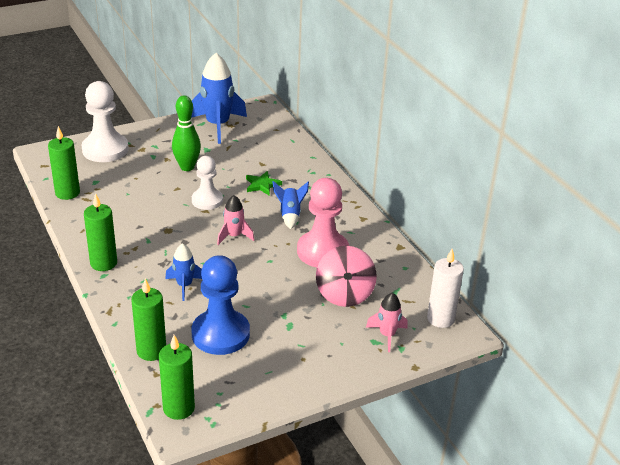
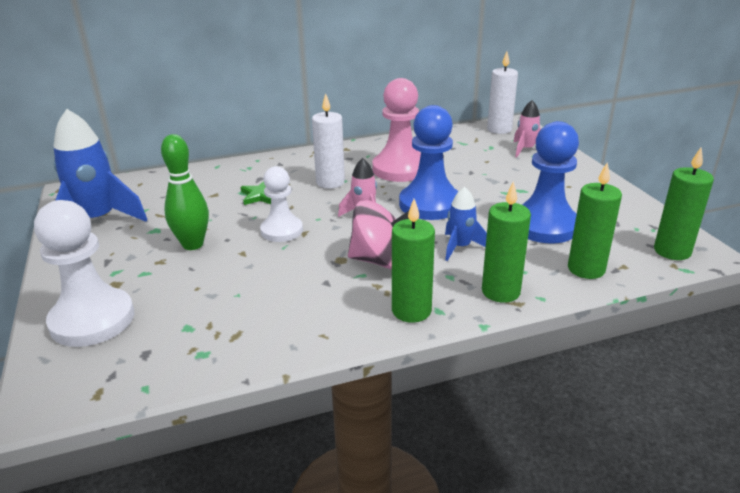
camera: 80 degrees left, 5 degrees down
green candle [48,126,80,200] -> green candle moved to [482,181,531,303]
blue rocket [273,181,309,229] -> white candle [312,93,345,188]
pink spinning top [316,246,377,307] -> pink spinning top moved to [348,200,409,269]
none -> blue pawn [399,105,459,220]

